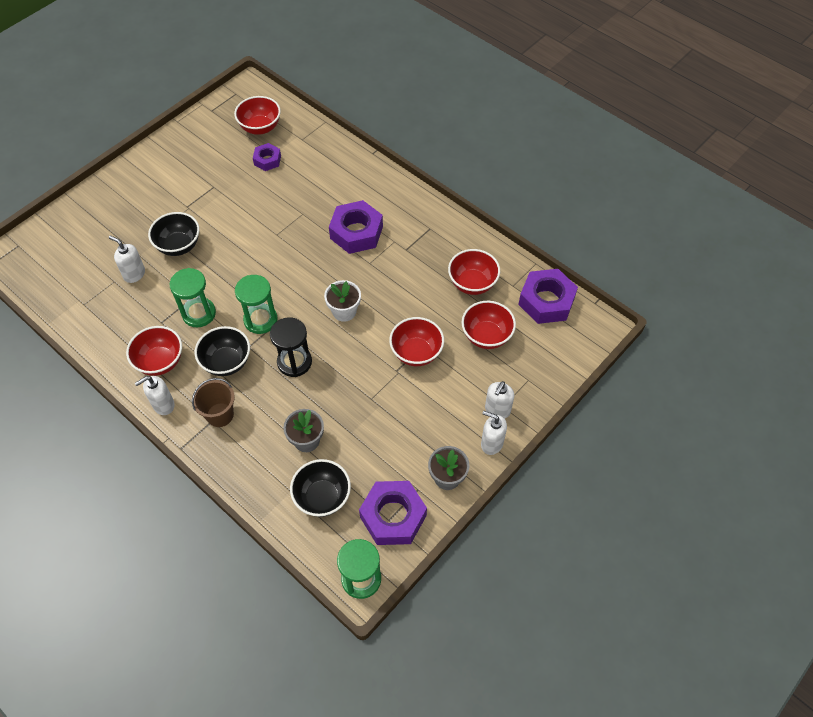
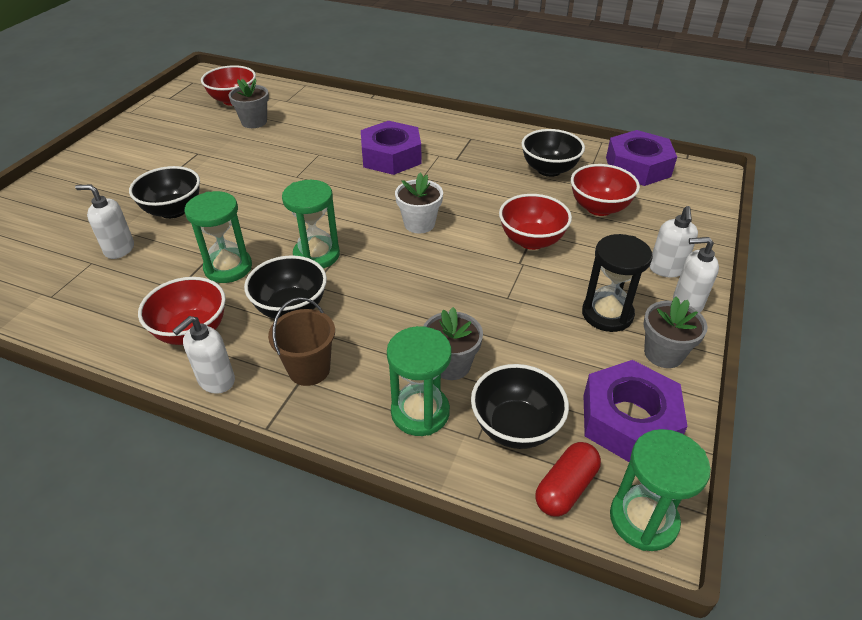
camera: 20 degrees left, 15 degrees down
purple nut [253,143,281,171] -> grey flower pot [229,79,269,128]
black hourglass [270,317,312,377] -> black hourglass moved to [582,234,653,332]
red bowl [448,249,500,295] -> black bowl [522,129,585,177]
none -> green hourglass [387,326,452,436]
none -> red capsule [535,442,601,517]

